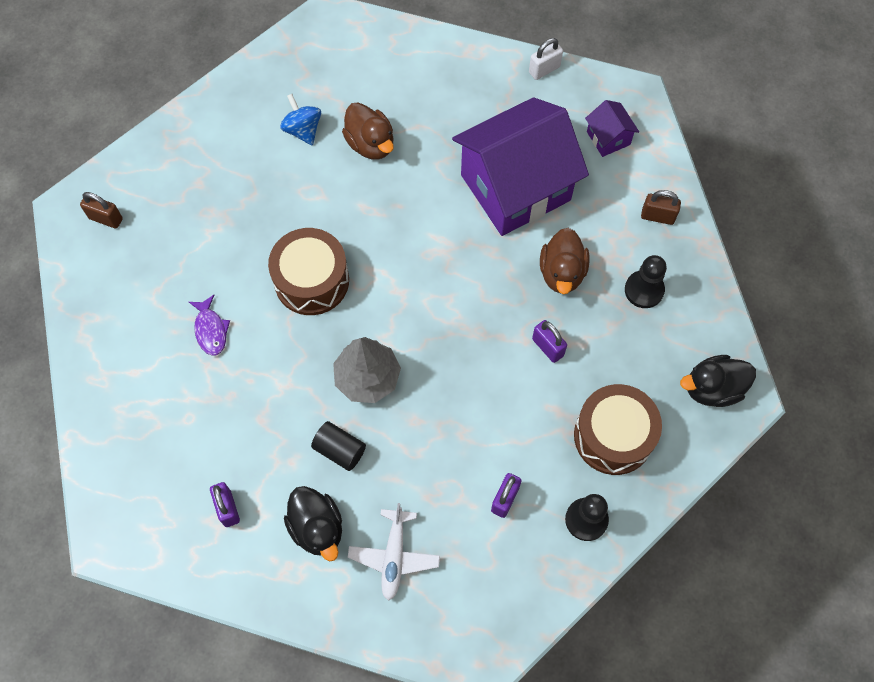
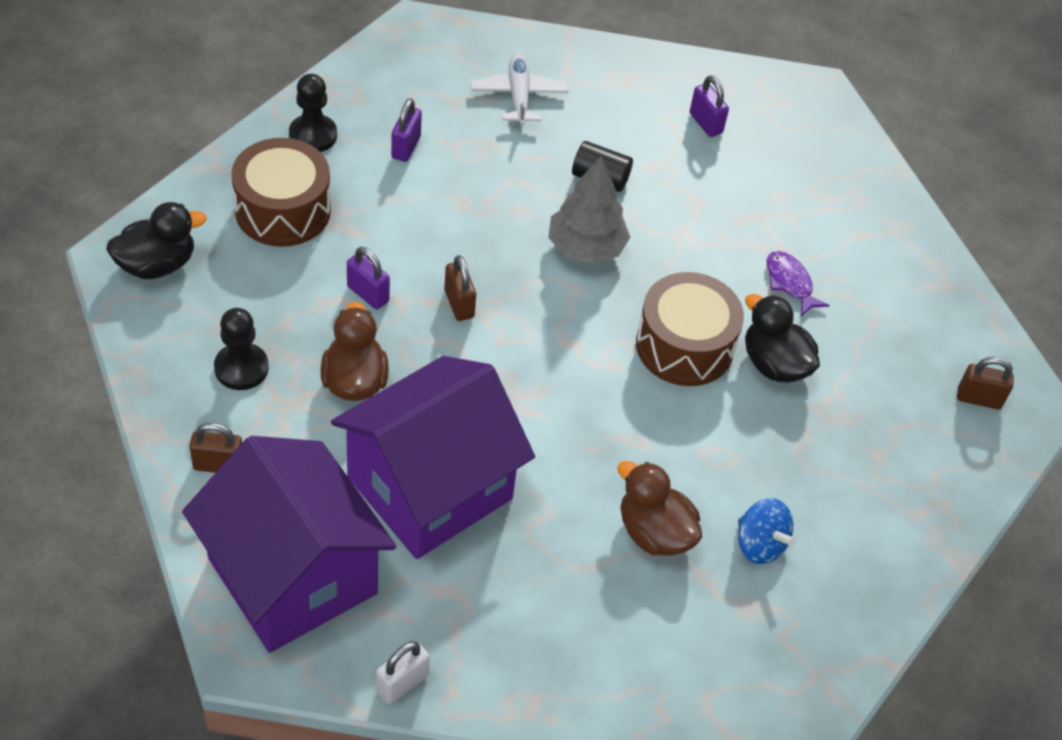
camera: 165 degrees right, 15 degrees down
black duck [284,486,342,561] -> black duck moved to [745,294,820,383]
purple house [585,100,639,157] -> purple house [182,436,396,653], size x2.43
none -> brown padlock [444,255,476,321]

